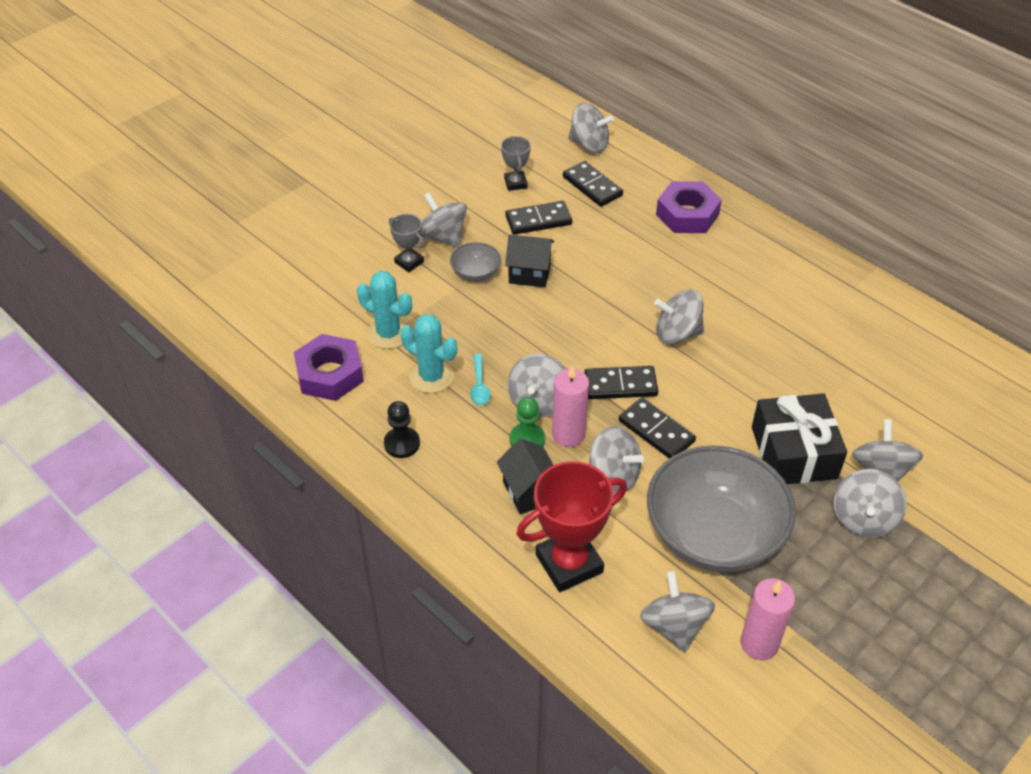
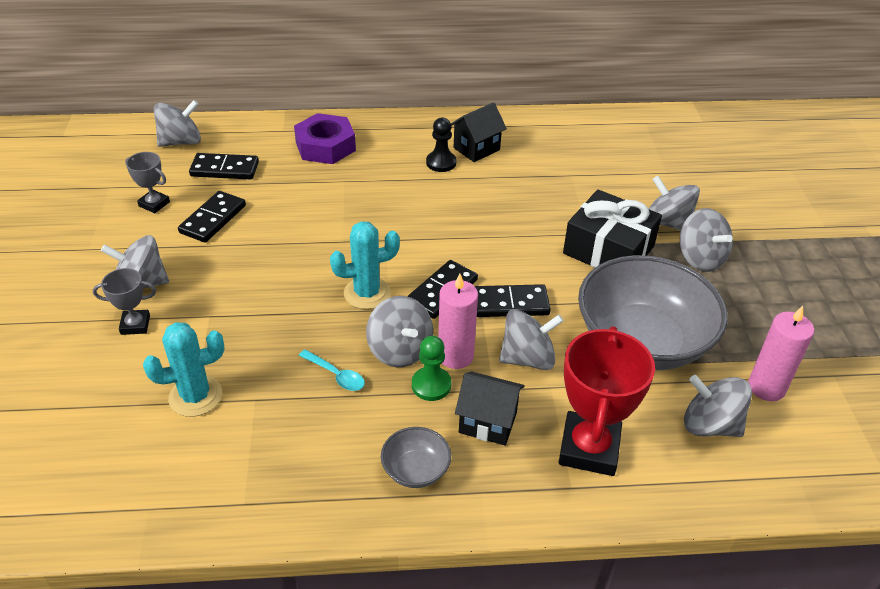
camera: 50 degrees left, 5 degrees down
purple nut [294,334,364,401] -> none
black pawn [384,401,420,458] -> black pawn moved to [426,118,457,172]
turquoise cactus [401,314,457,393] -> turquoise cactus moved to [330,221,400,309]
grey bowl [450,242,501,282] -> grey bowl moved to [381,427,451,488]
black house [505,234,554,287] -> black house moved to [451,102,507,162]
grey spinning top [654,290,704,344] -> none

